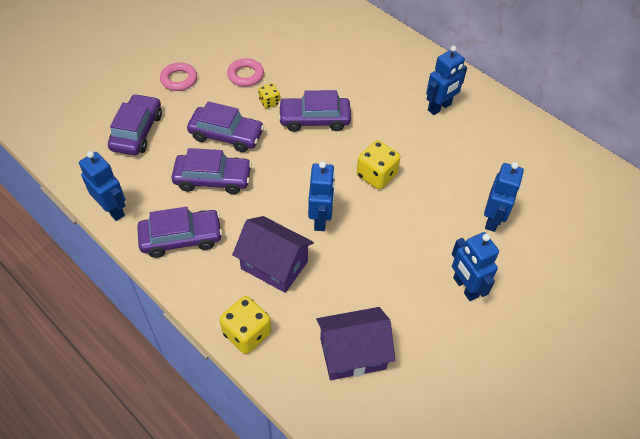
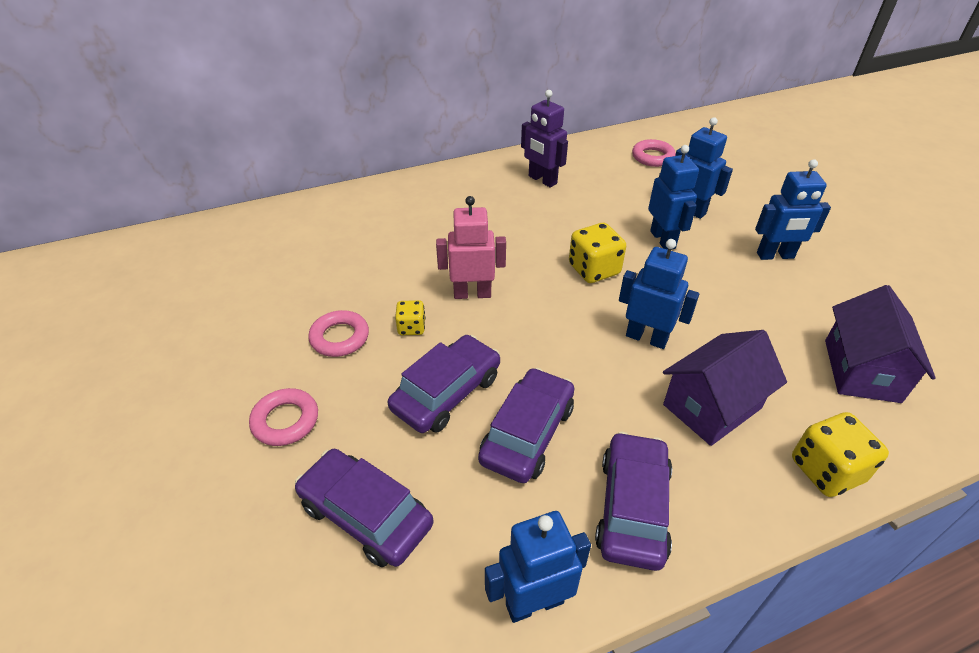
camera: 65 degrees left, 10 degrees down
purple car [278,90,351,132] -> pink robot [436,196,506,299]
blue robot [426,46,467,115] -> blue robot moved to [648,145,699,250]
none -> purple robot [521,90,568,187]
none -> pink ring [632,139,676,167]

